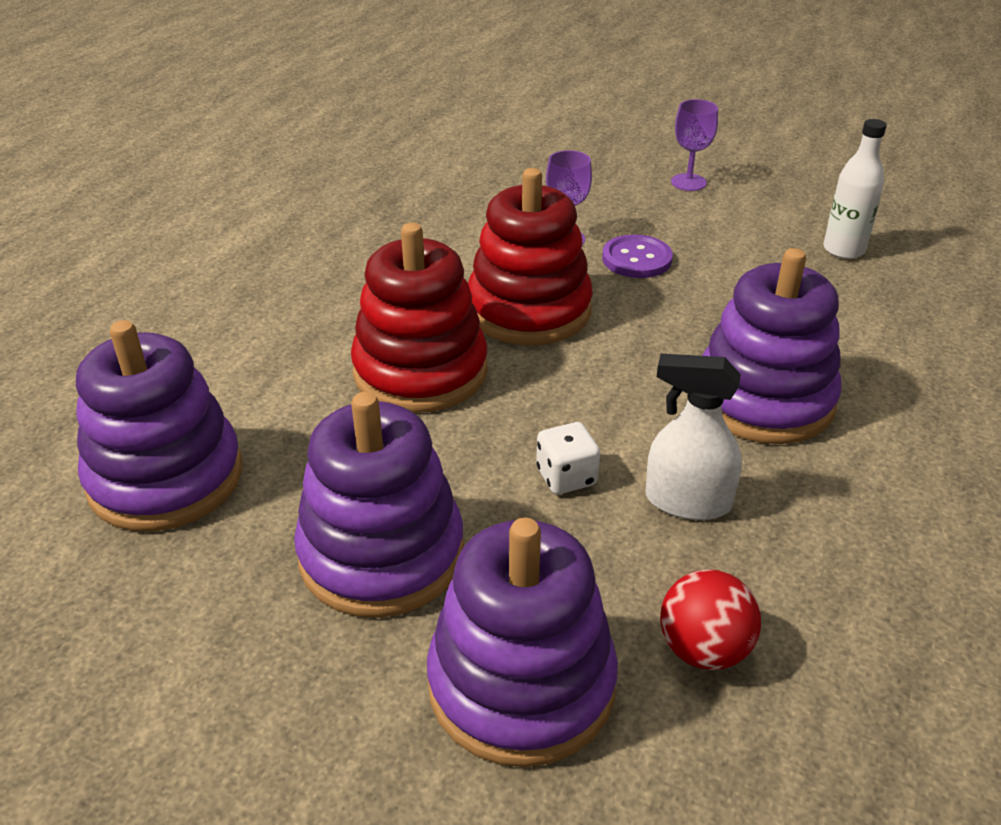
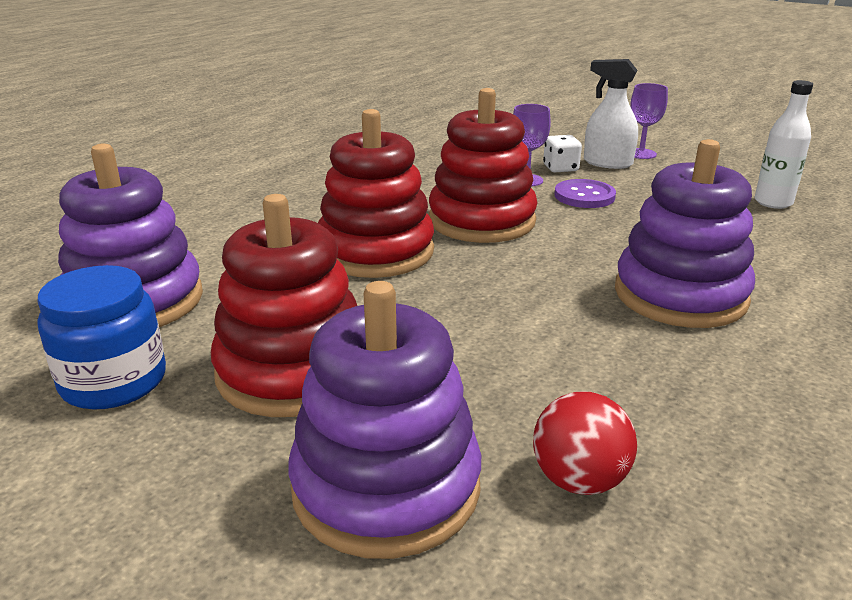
camera: 10 degrees right, 10 degrees down
purple stacking toy [294,392,464,618] -> red stacking toy [211,194,357,417]
white dice [536,422,600,495] -> white dice moved to [543,135,582,172]
white spray bottle [646,354,742,520] -> white spray bottle moved to [584,59,638,169]
none -> blue jar [38,265,166,410]

